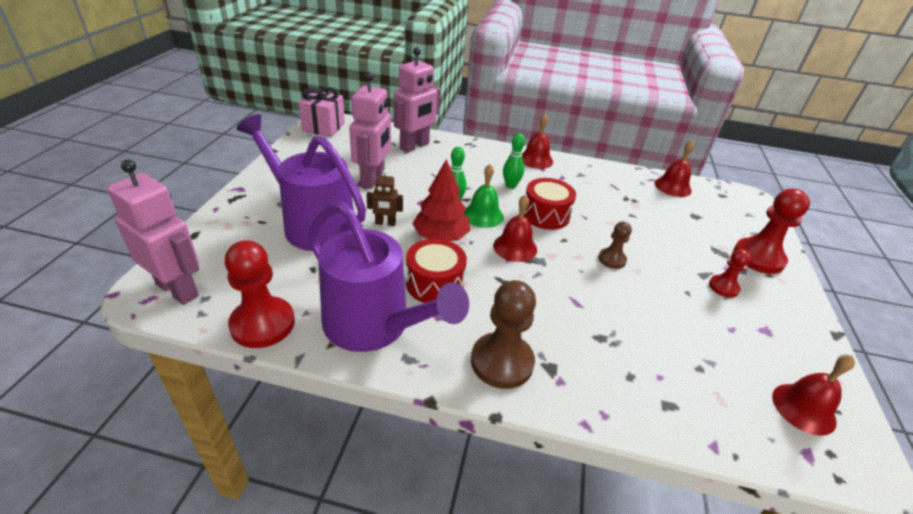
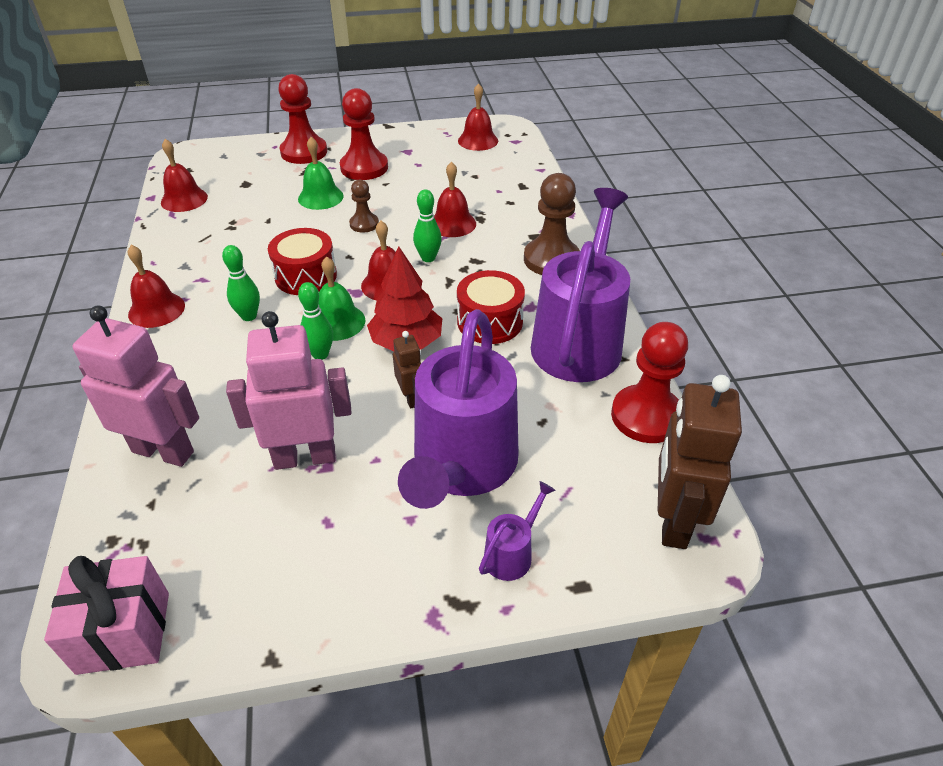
camera: 110 degrees left, 5 degrees up
pink robot [107,160,199,305] -> brown robot [658,375,742,549]
red pawn [709,249,751,298] -> red pawn [340,88,388,180], size x1.81
none -> green bell [298,137,344,210]
none -> green bowling pin [413,189,442,262]
none -> red bell [434,162,476,237]
none -> purple watering can [479,481,556,581]

